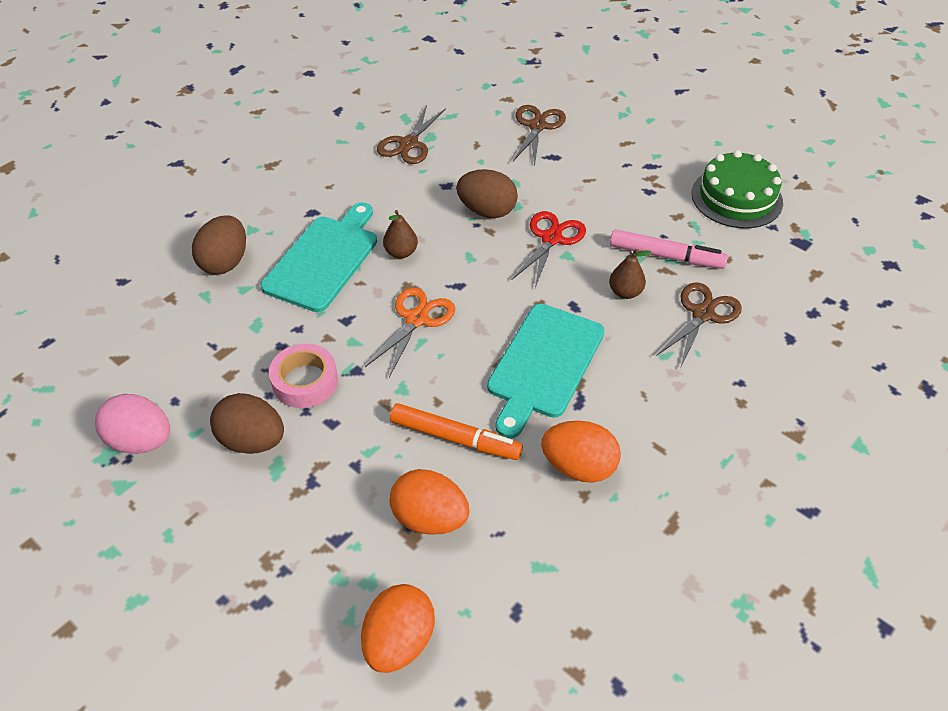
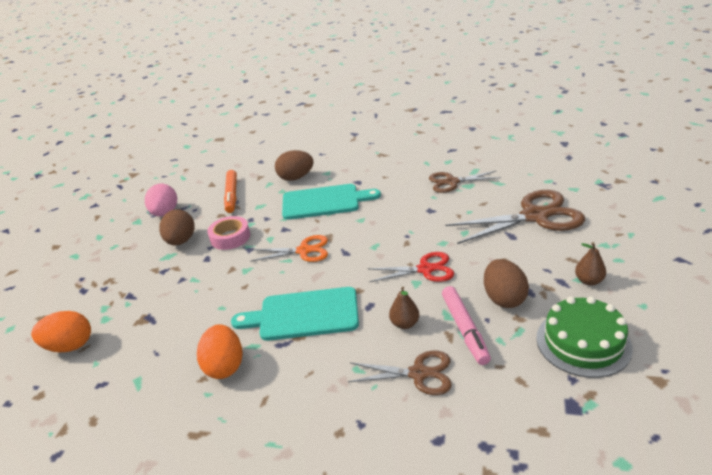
camera: 65 degrees right, 15 degrees down
brown pear [383,210,418,259] -> brown pear moved to [575,242,606,286]
orange marker [390,403,523,460] -> orange marker moved to [224,170,237,213]
orange egg [390,469,470,534] -> none
brown egg [456,169,518,218] -> brown egg moved to [484,259,529,308]
brown scissors [513,105,566,165] -> brown scissors [445,190,585,244], size x1.69

